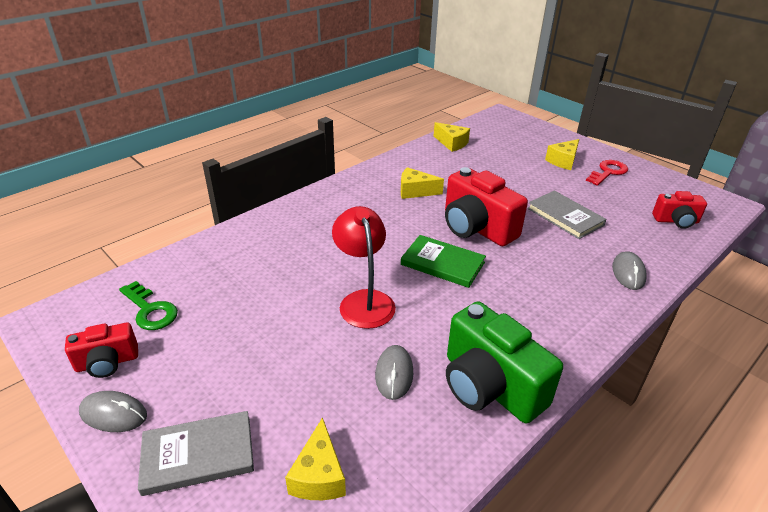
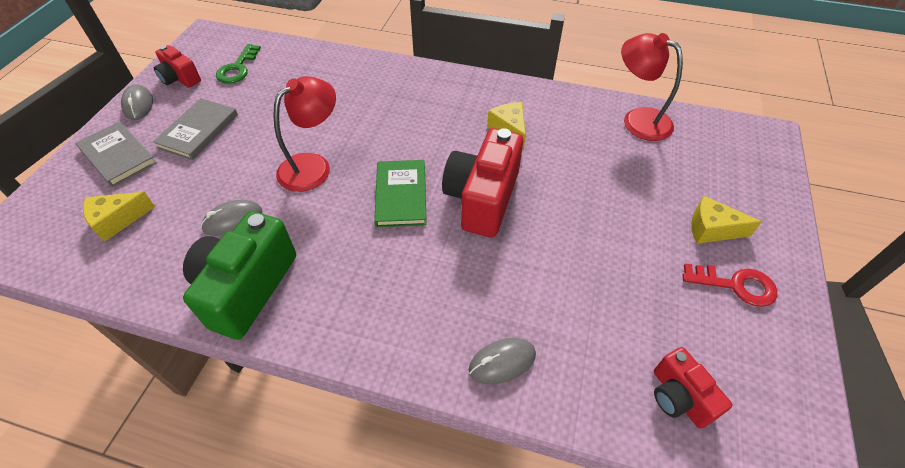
camera: 60 degrees right, 15 degrees up
yellow cheese [434,122,470,152] -> red lamp [621,33,683,141]
grey book [527,190,607,239] -> grey book moved to [153,98,238,160]

